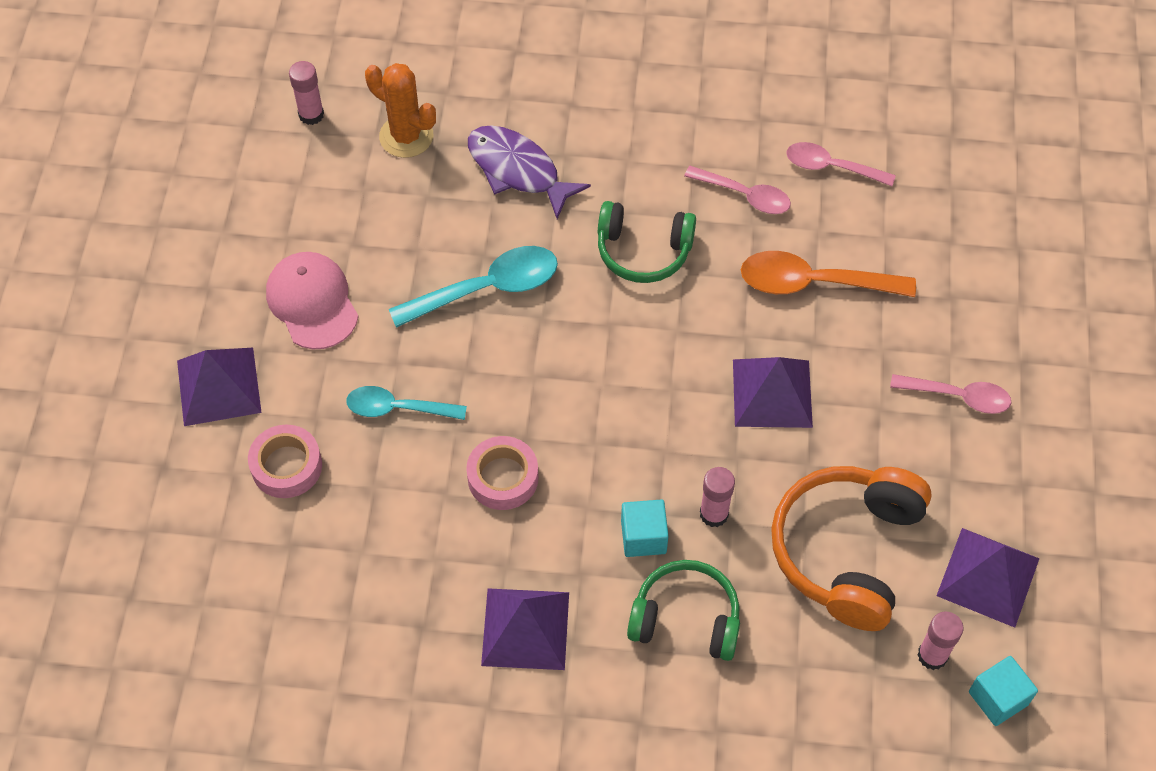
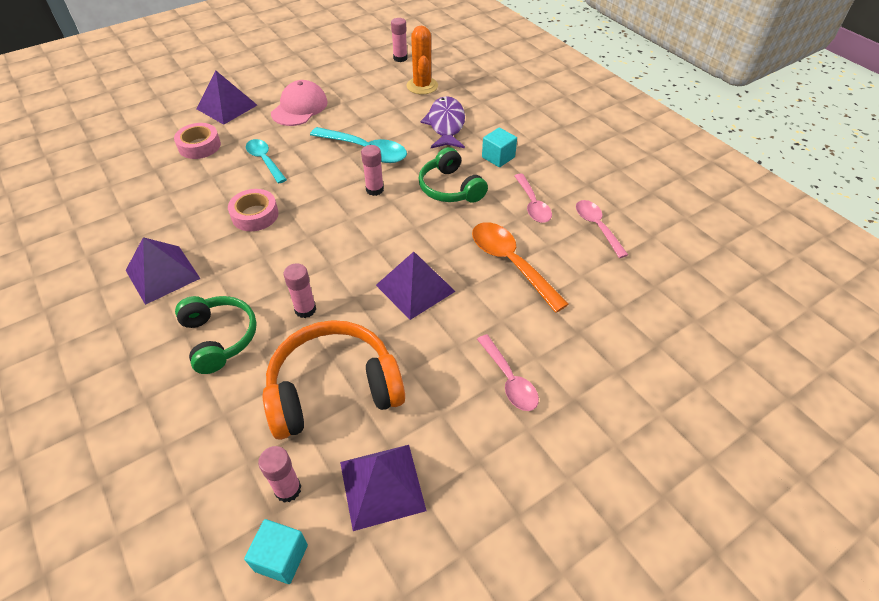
camera: 50 degrees right, 10 degrees down
turquoise cube [621,499,669,557] -> turquoise cube moved to [482,128,517,167]
none -> pink glue stick [361,145,384,196]

